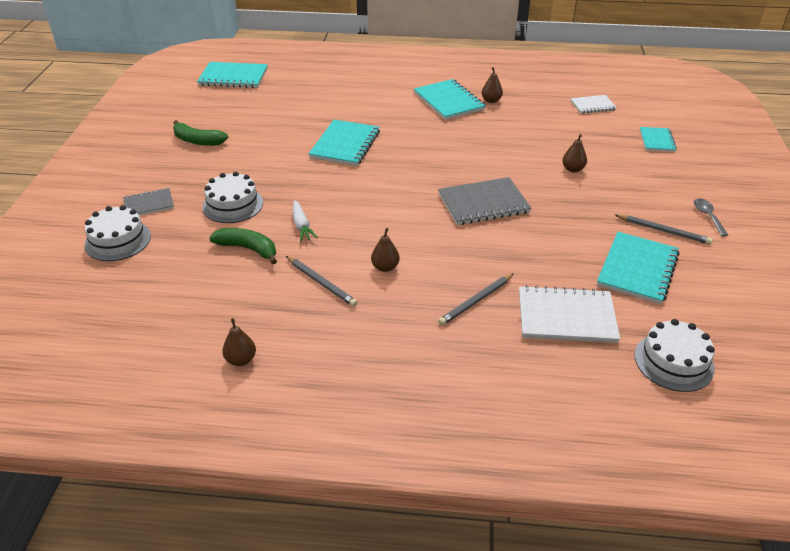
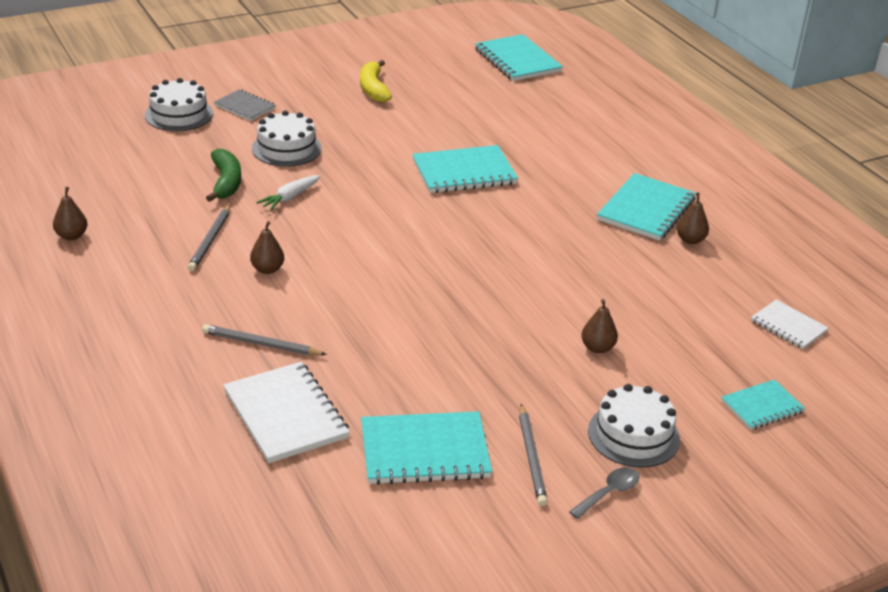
camera: 55 degrees right, 5 degrees down
green banana [173,120,228,146] -> yellow banana [360,60,392,103]
grey notebook [438,177,531,225] -> none
white cake [635,319,715,392] -> white cake moved to [588,384,680,468]

